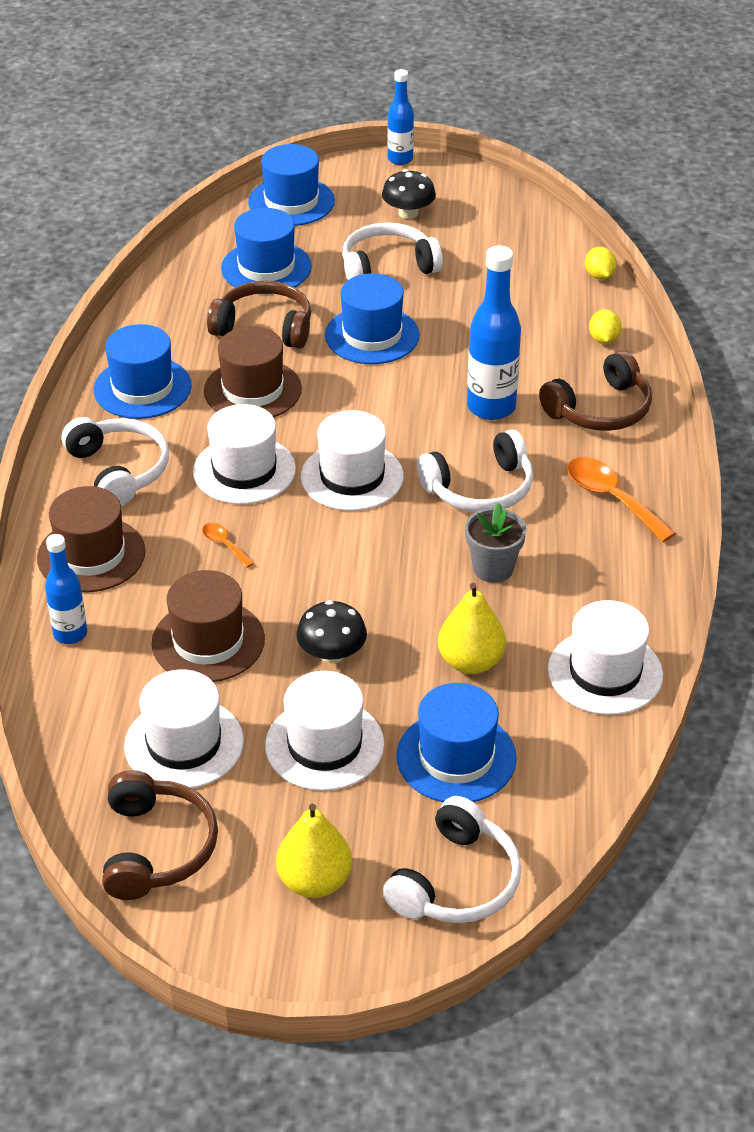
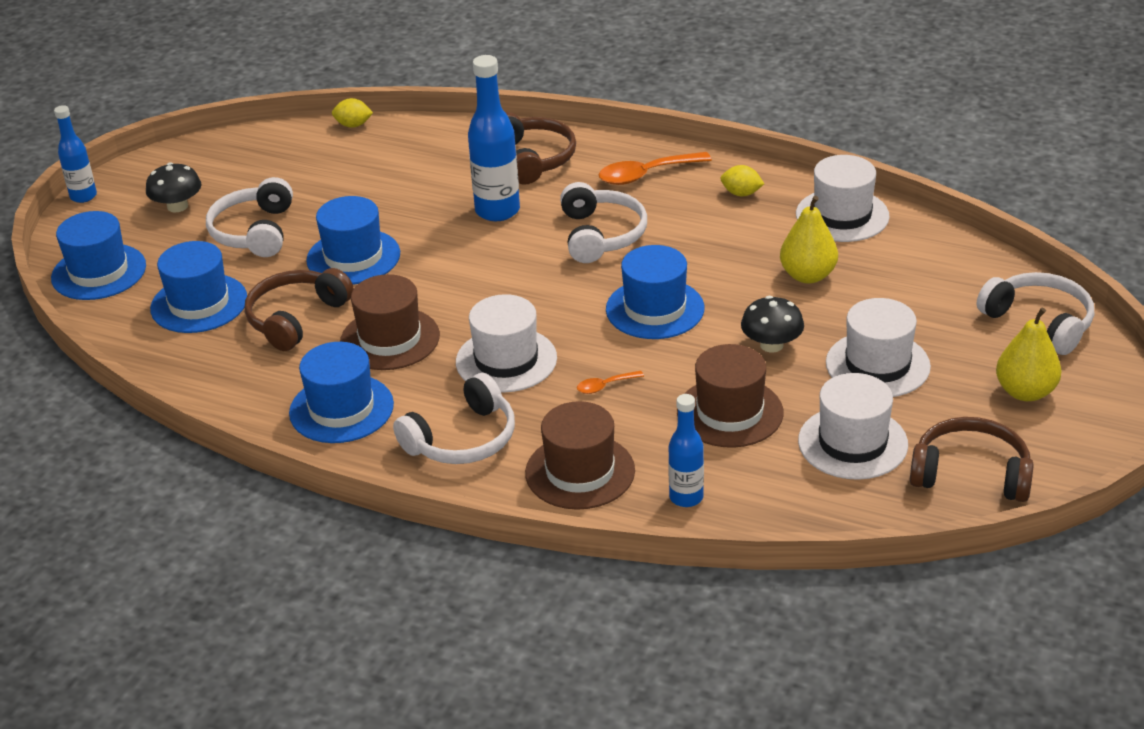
camera: 70 degrees left, 5 degrees down
white headphones [62,417,169,506] -> white headphones turned 150 degrees clockwise [393,373,515,464]
white hat [301,410,404,511] -> none
blue hat [396,683,517,802] -> blue hat moved to [606,245,704,339]
grey flower pot [465,503,527,583] -> none
yellow lemon [589,309,622,344] -> yellow lemon moved to [721,165,764,196]

